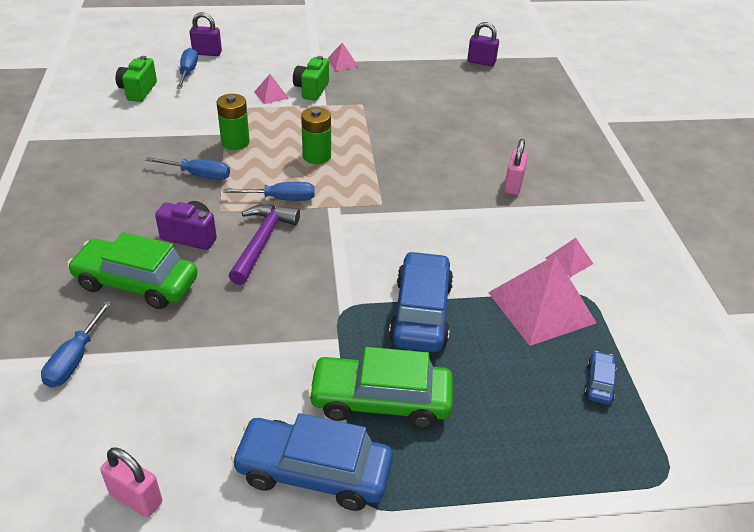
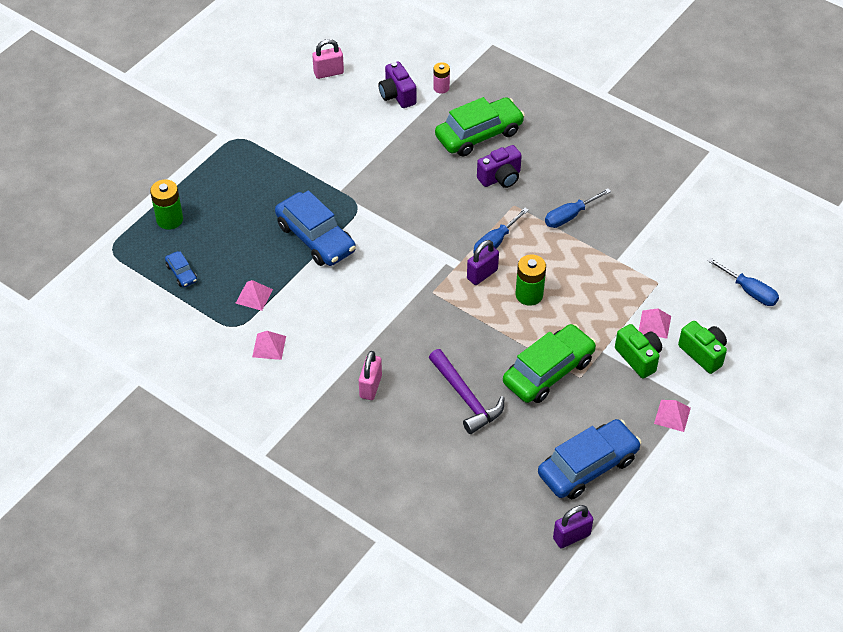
camera: 135 degrees right, 10 degrees up
blue screwdriver [41,301,112,388] -> pink battery [433,62,450,94]
green camera [116,56,157,102] -> green camera moved to [678,321,727,374]
purple padlock [190,12,222,56] -> purple padlock moved to [467,240,499,285]
green battery [216,94,250,150] -> green battery moved to [150,179,183,230]
purple hammer [229,204,300,285] -> purple hammer moved to [429,349,504,434]
blue car [231,413,393,511] -> blue car moved to [538,419,641,499]
green car [307,347,453,429] -> green car moved to [503,324,596,403]
pink pyramid [488,255,597,346] -> pink pyramid [236,280,273,311], size x0.47
pink padlock [504,139,528,195] -> pink padlock turned 45 degrees clockwise [359,351,382,400]
none -> purple camera [378,61,416,108]

